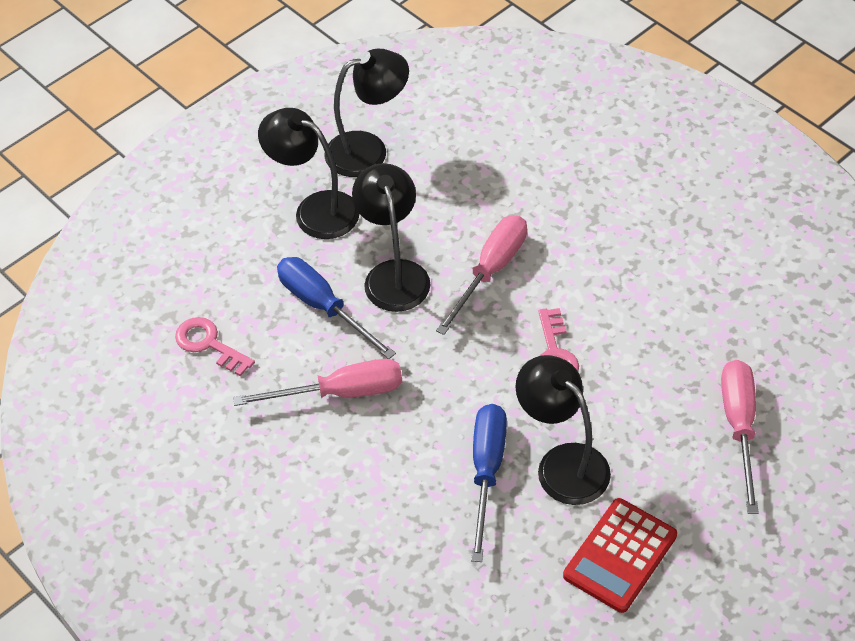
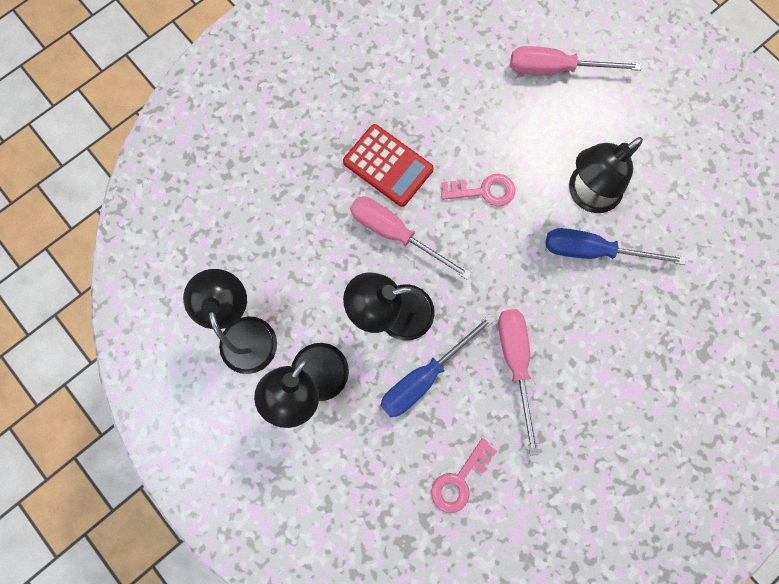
camera: 90 degrees left, 25 degrees up
red calculator [563,498,677,613] -> red calculator moved to [343,124,434,207]

